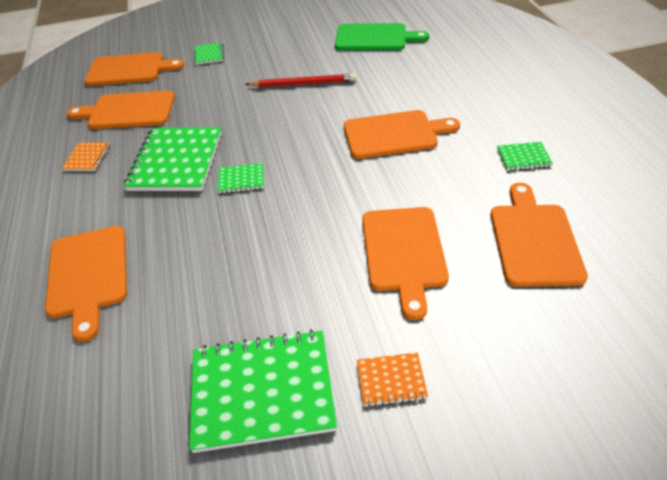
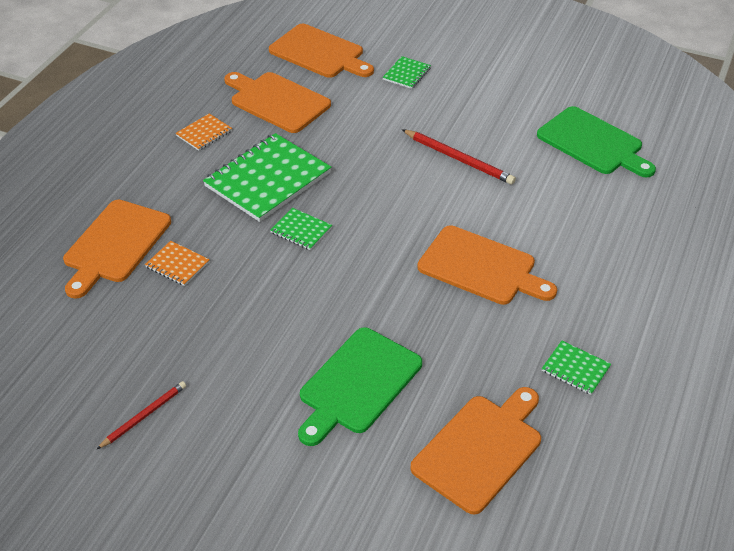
camera: 35 degrees right, 0 degrees up
green notebook [189,330,337,453] -> red pencil [96,381,186,450]
orange notebook [357,352,428,407] -> orange notebook moved to [145,241,210,286]
orange cutting board [362,207,449,320] -> green cutting board [298,327,422,446]

